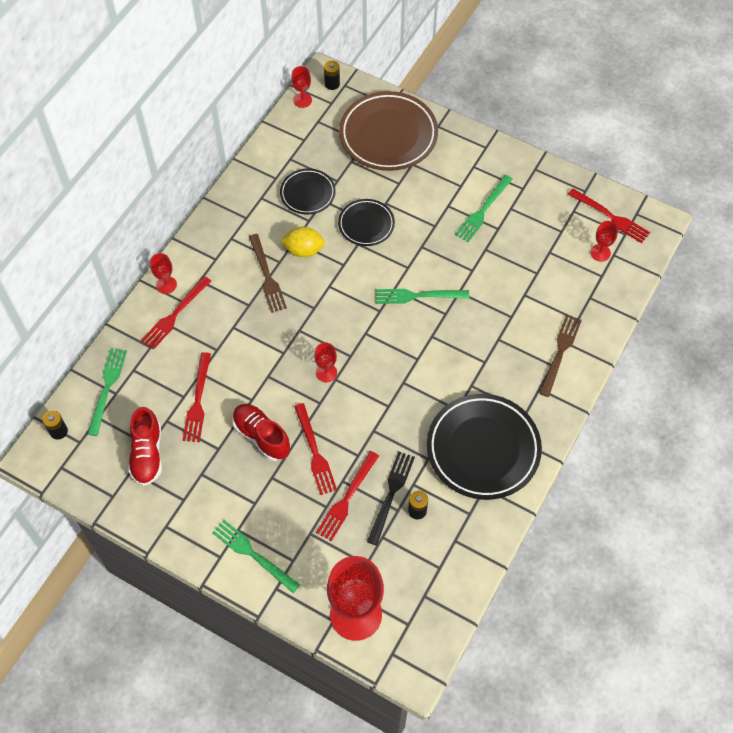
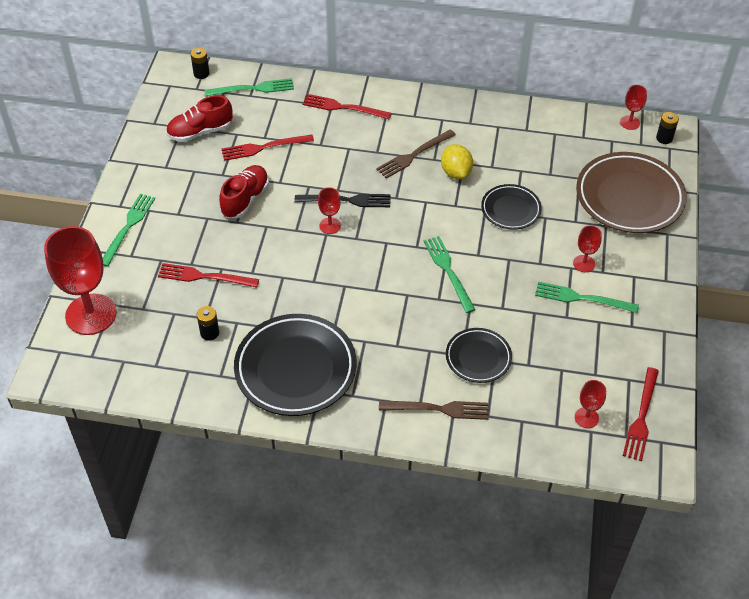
camera: 70 degrees right, 10 degrees down
red goblet [150,253,177,294] -> red goblet moved to [573,225,602,272]
black plate [280,168,336,214] -> black plate moved to [446,328,512,383]
red fork [294,403,337,495] -> none
black fork [367,452,415,546] -> black fork moved to [295,194,390,207]

